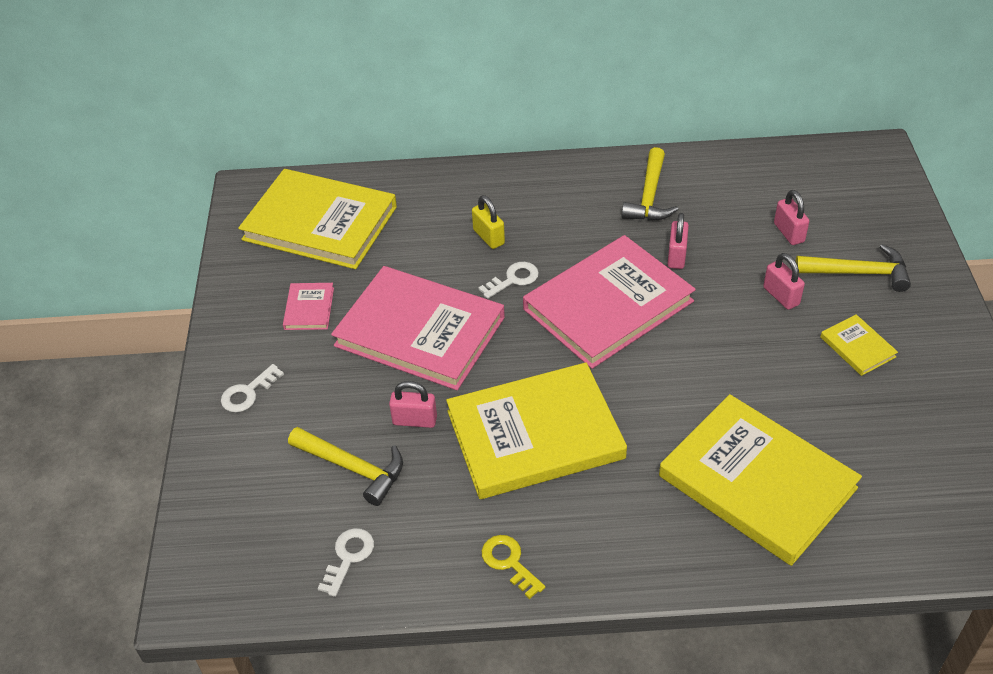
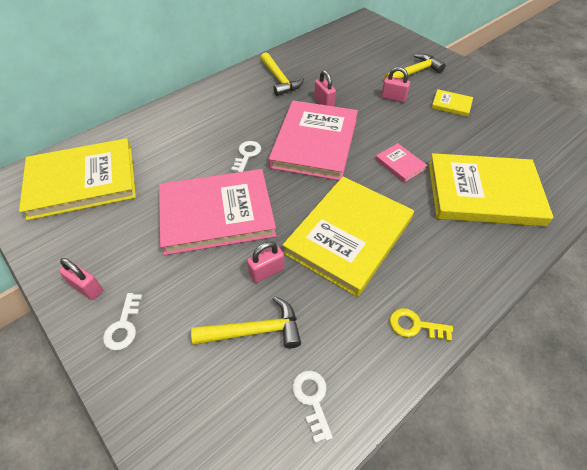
camera: 40 degrees left, 5 degrees up
pink book [283,283,334,330] -> pink book moved to [375,143,428,183]
yellow padlock [472,195,505,249] -> none
pink padlock [774,190,809,245] -> pink padlock moved to [59,258,103,300]

